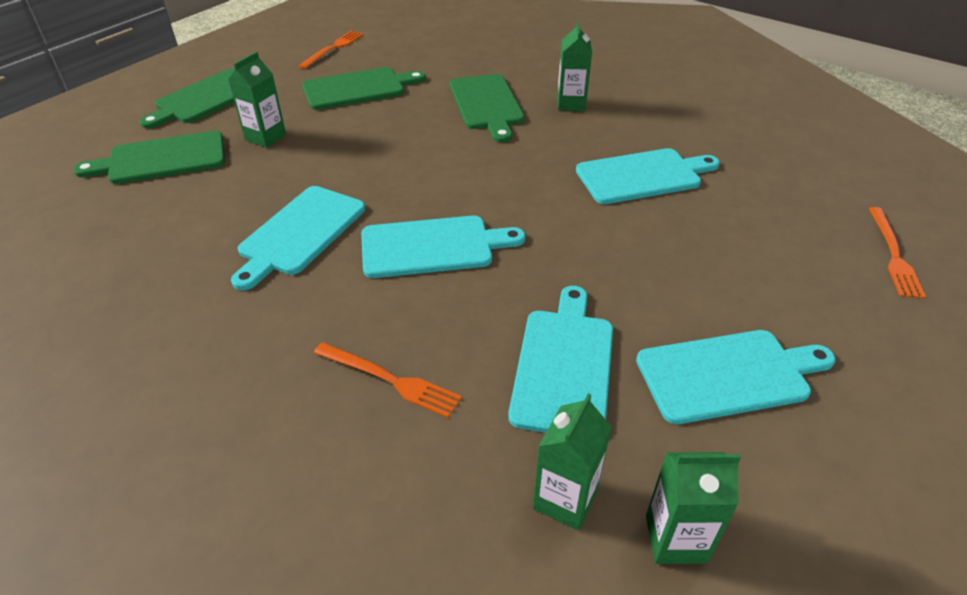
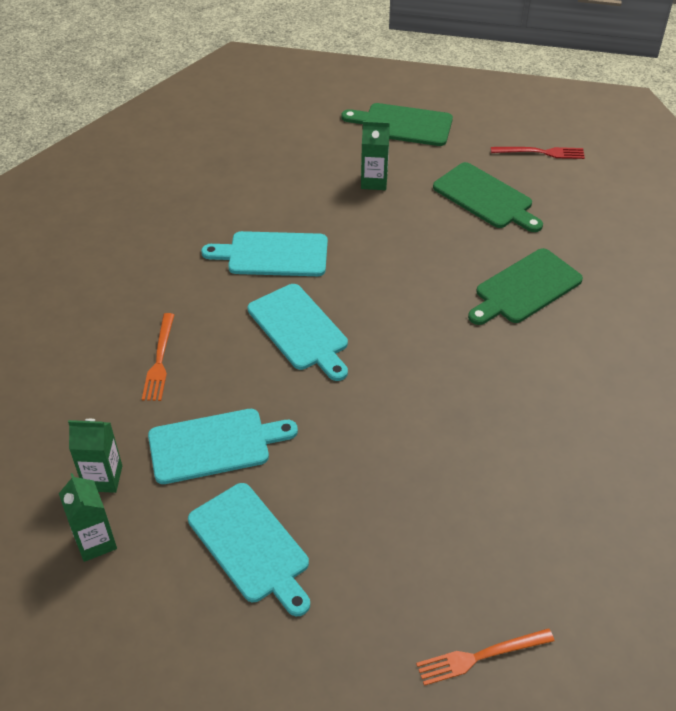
camera: 65 degrees right, 5 degrees up
green cutting board [73,131,225,184] -> none
orange fork [299,31,364,69] -> red fork [491,147,585,159]
green carton [557,21,592,111] -> none
turquoise cutting board [576,148,720,204] -> none

